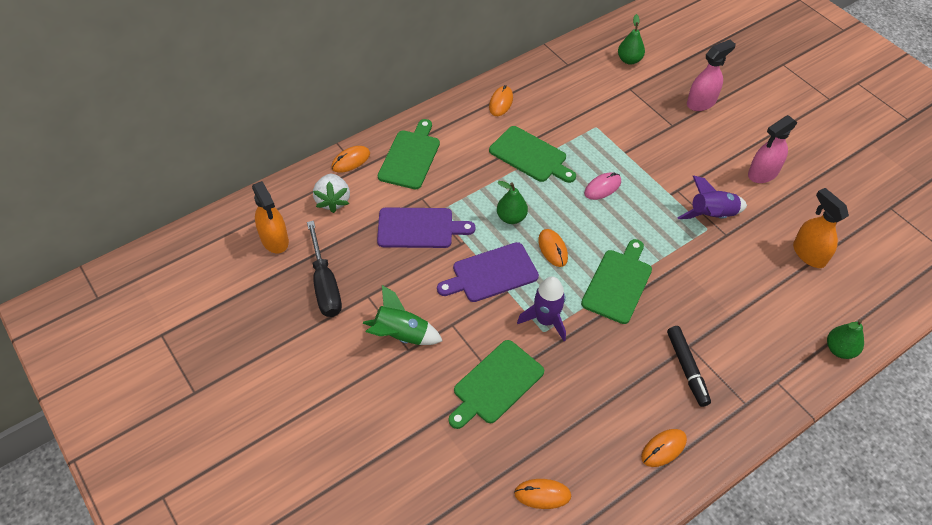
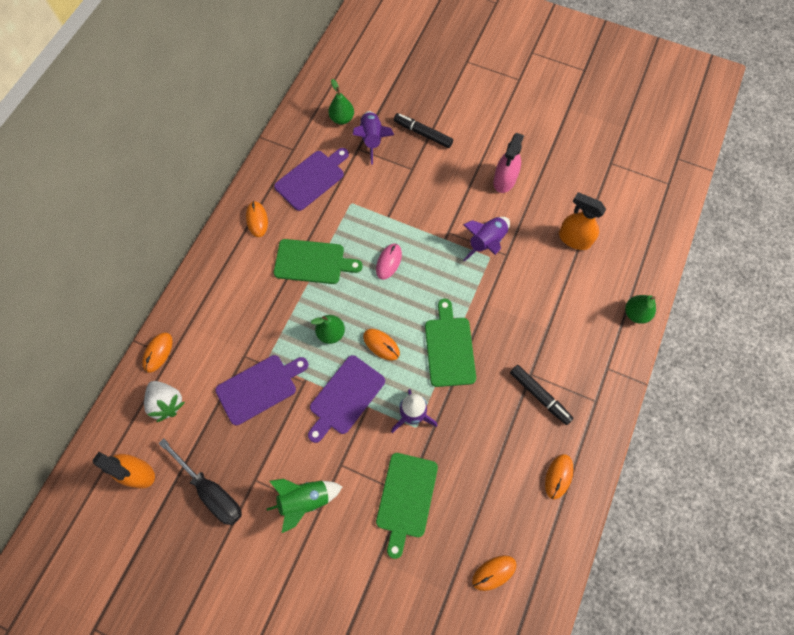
camera: 30 degrees left, 15 degrees up
green cutting board [378,119,440,189] -> none
pink spray bottle [687,40,736,111] -> black marker [394,113,453,148]
none -> purple cutting board [274,148,349,211]
none -> purple rocket [353,111,394,165]

